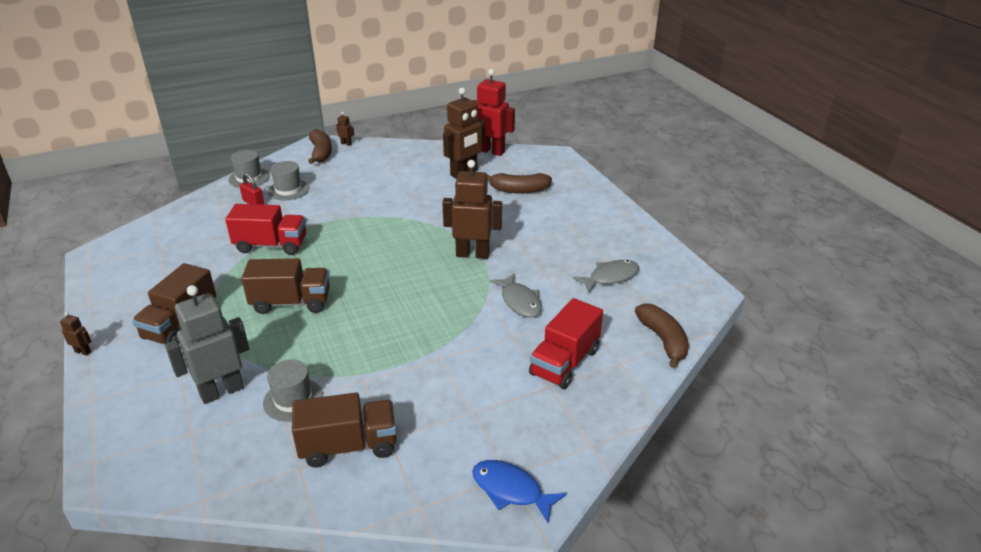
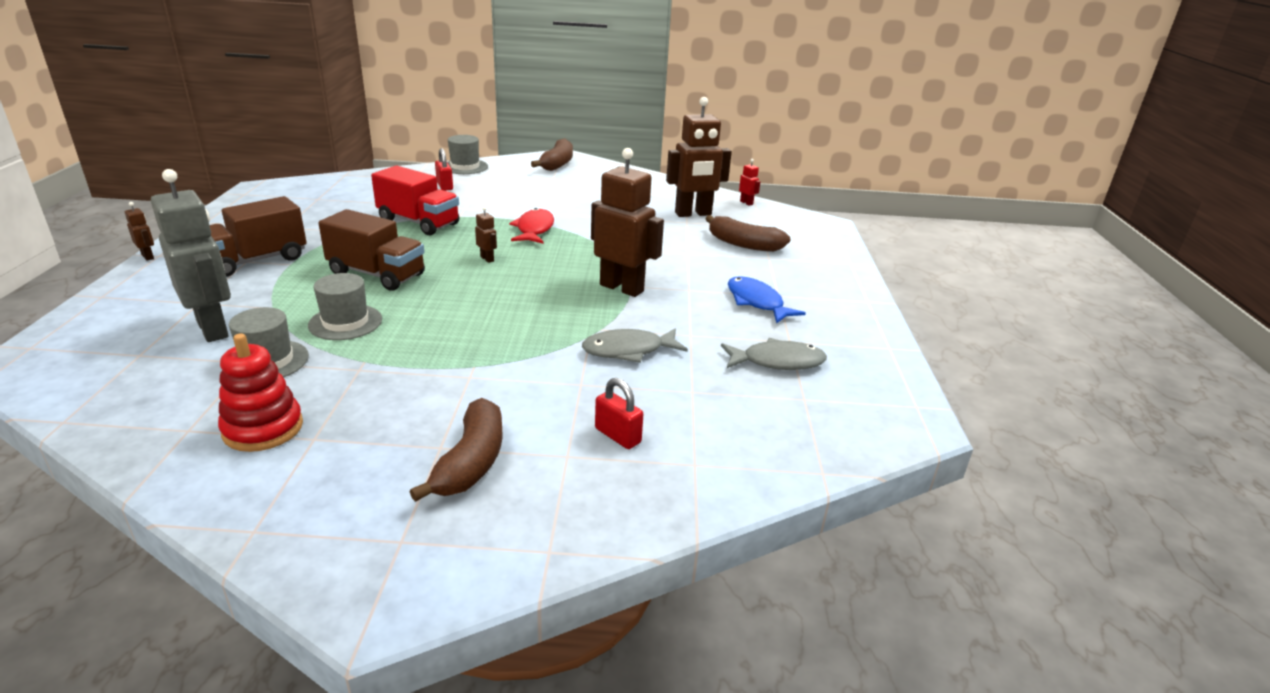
camera: 25 degrees right, 5 degrees down
grey robot [165,285,249,404] -> grey robot turned 60 degrees clockwise [151,169,231,342]
grey hat [268,161,309,200] -> grey hat moved to [308,273,382,340]
brown truck [292,392,397,468] -> red stacking toy [218,333,303,452]
brown robot [336,112,354,146] -> brown robot moved to [475,207,497,263]
red robot [472,69,515,156] -> red robot [739,159,760,206], size x0.41
blue fish [472,460,567,523] -> blue fish moved to [728,276,806,324]
grey fish [490,273,542,318] -> grey fish turned 75 degrees clockwise [582,328,688,363]
red truck [529,298,603,389] -> red padlock [595,378,643,449]
brown banana [635,303,689,368] -> brown banana moved to [410,398,503,502]
none -> red fish [509,208,554,243]

